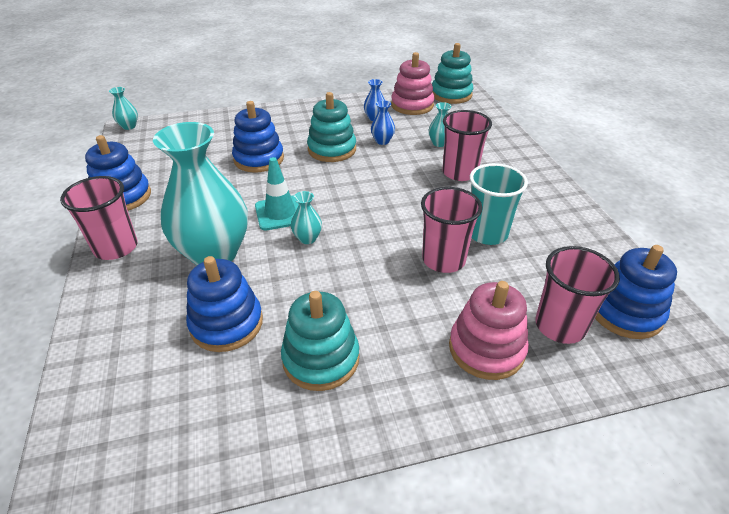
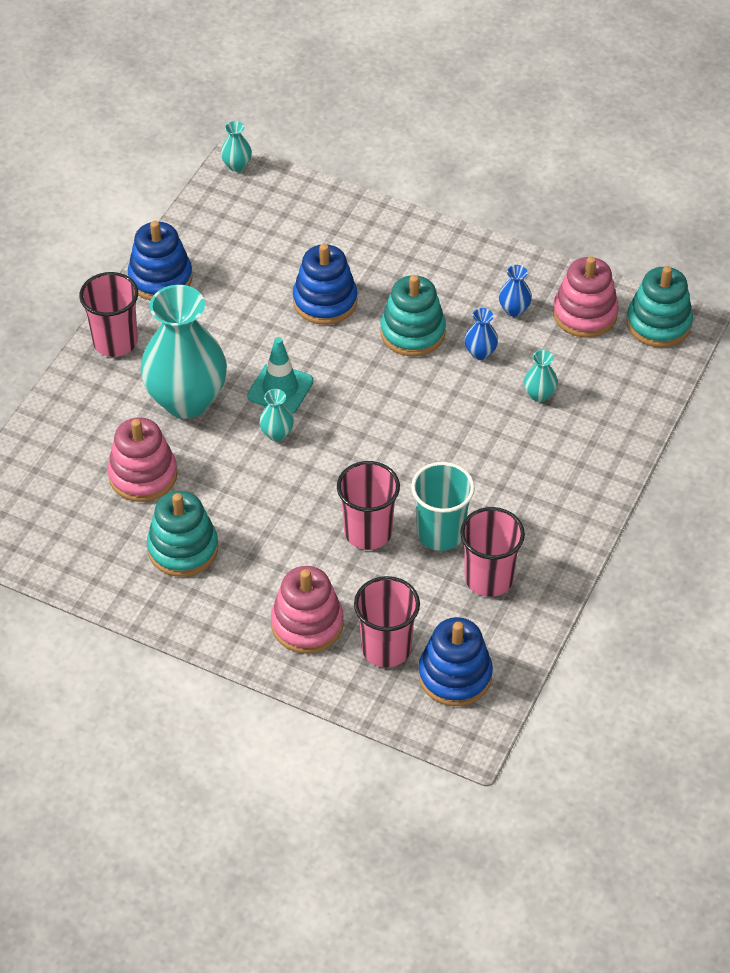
camera: 40 degrees right, 10 degrees up
blue stacking toy [186,256,263,352] -> pink stacking toy [107,417,177,502]
pink cup [442,110,492,181] -> pink cup moved to [460,507,525,597]

